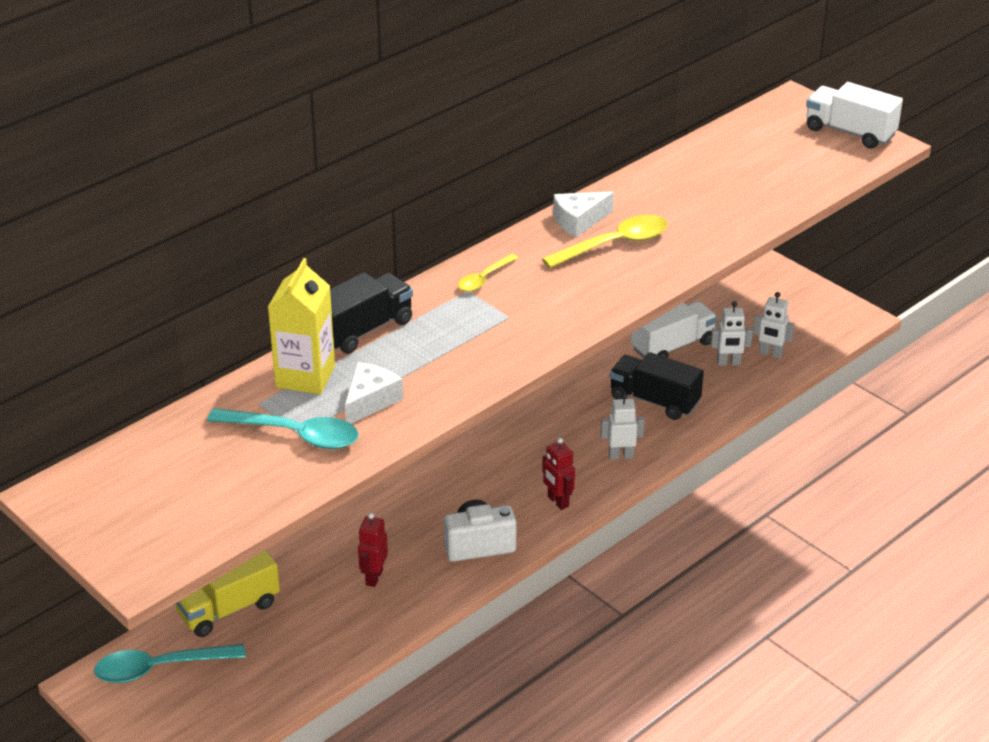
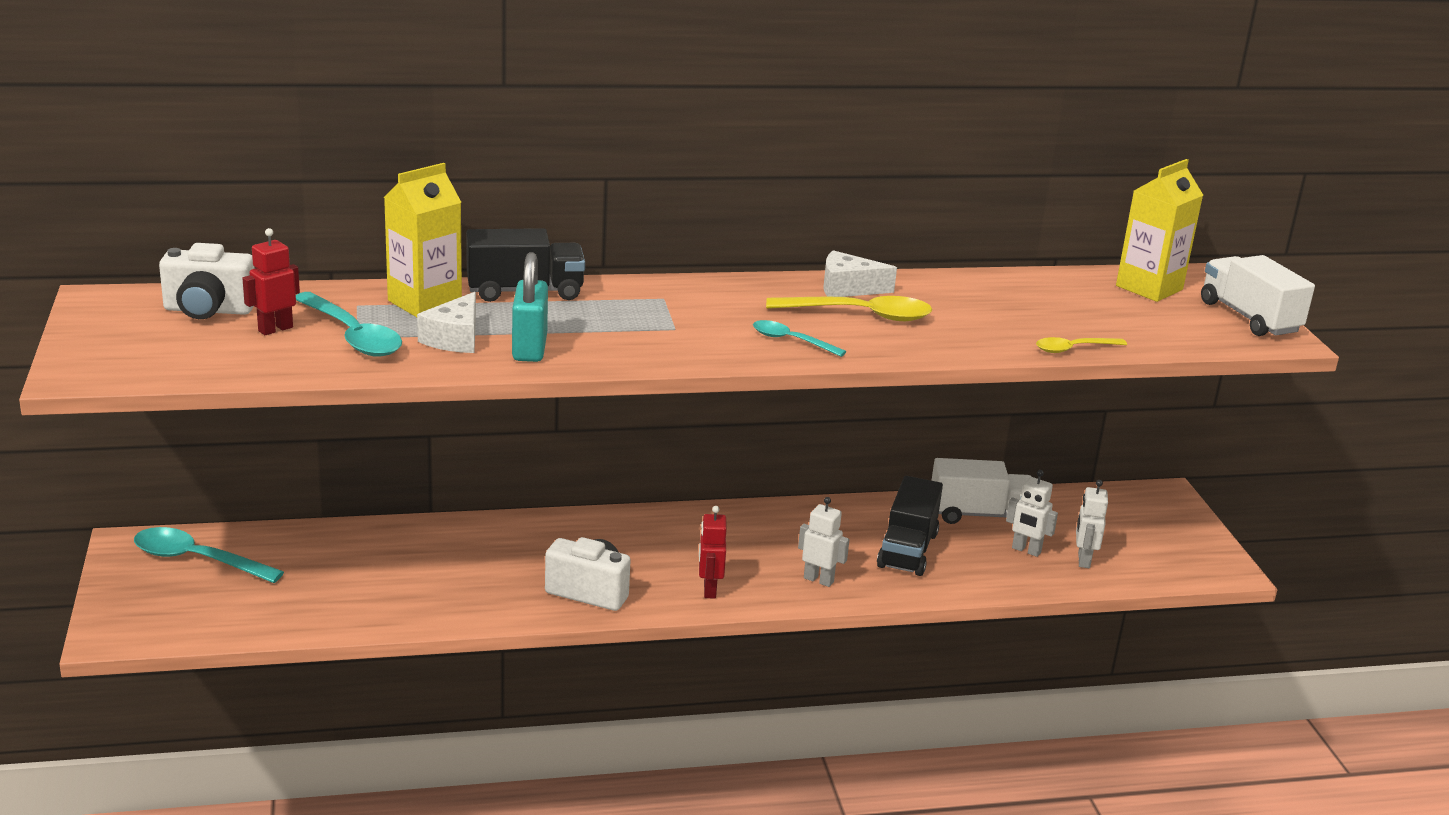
camera: 30 degrees right, 10 degrees down
yellow truck [176,550,280,637] -> none
white cheese [345,362,403,424] -> white cheese turned 135 degrees clockwise [417,292,476,353]
red robot [358,513,388,587] -> red robot moved to [242,228,300,335]
yellow spoon [458,254,518,292] -> yellow spoon moved to [1036,337,1127,353]
black truck [610,352,704,420] -> black truck turned 135 degrees counterclockwise [877,476,943,576]
white robot [753,292,794,358] -> white robot turned 45 degrees clockwise [1076,480,1108,568]
none -> white camera [159,243,254,319]
none -> turquoise padlock [512,252,548,362]
none -> turquoise spoon [753,320,846,357]
none -> yellow carton [1116,159,1203,302]

